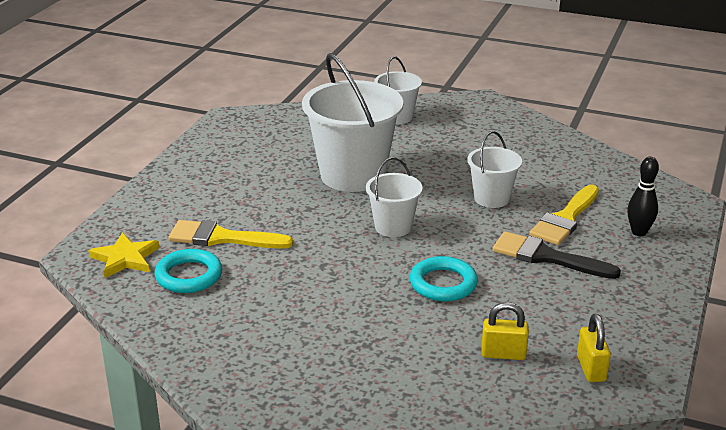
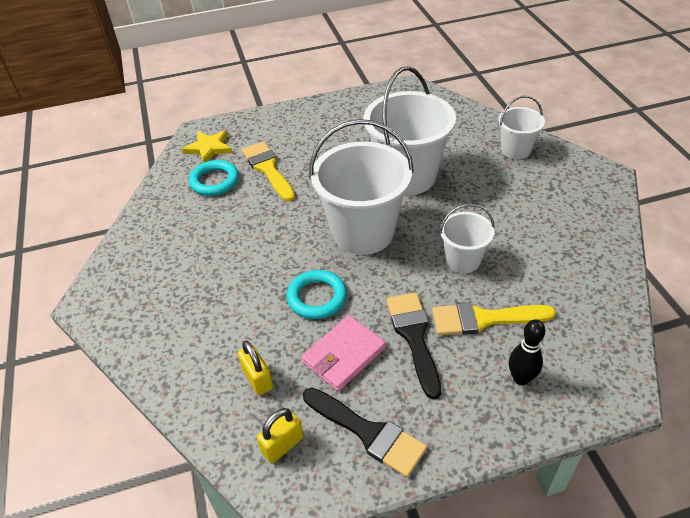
camera: 55 degrees right, 15 degrees up
white bucket [366,157,423,237] -> white bucket [309,119,414,255], size x1.89
none -> pink wallet [301,315,386,391]
none -> black brush [303,387,427,477]

